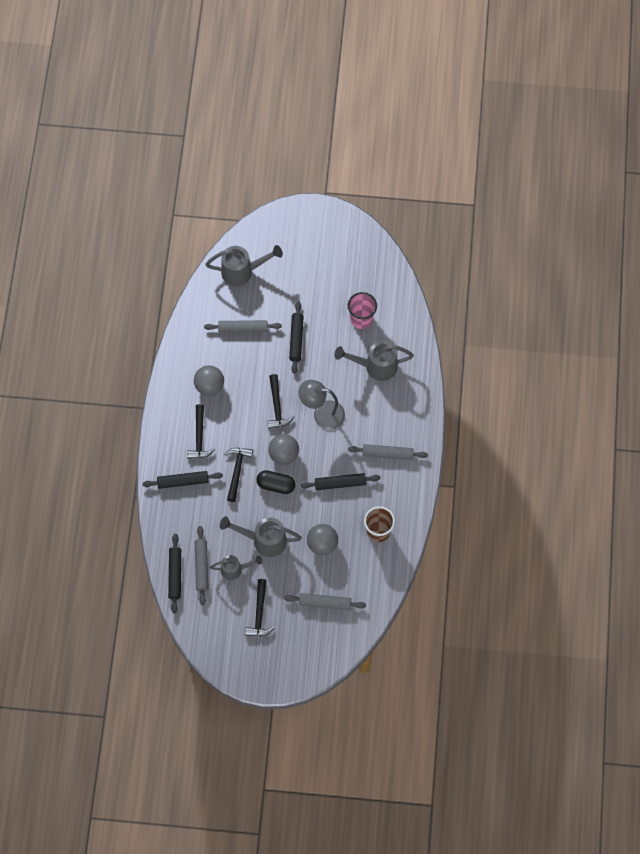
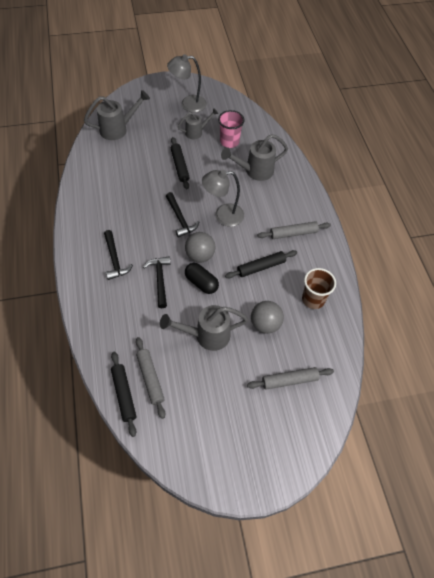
camera: 20 degrees left, 10 degrees down
black rolling pin [143,471,223,489] -> none
grey ball [194,365,224,396] -> none
grey rolling pin [204,320,282,333] -> none
grey watering can [210,555,262,580] -> grey watering can moved to [178,108,218,139]
black hammer [245,579,274,636] -> none
black capsule [256,470,295,494] -> black capsule turned 45 degrees clockwise [185,263,219,294]
none -> grey lamp [167,54,207,113]

